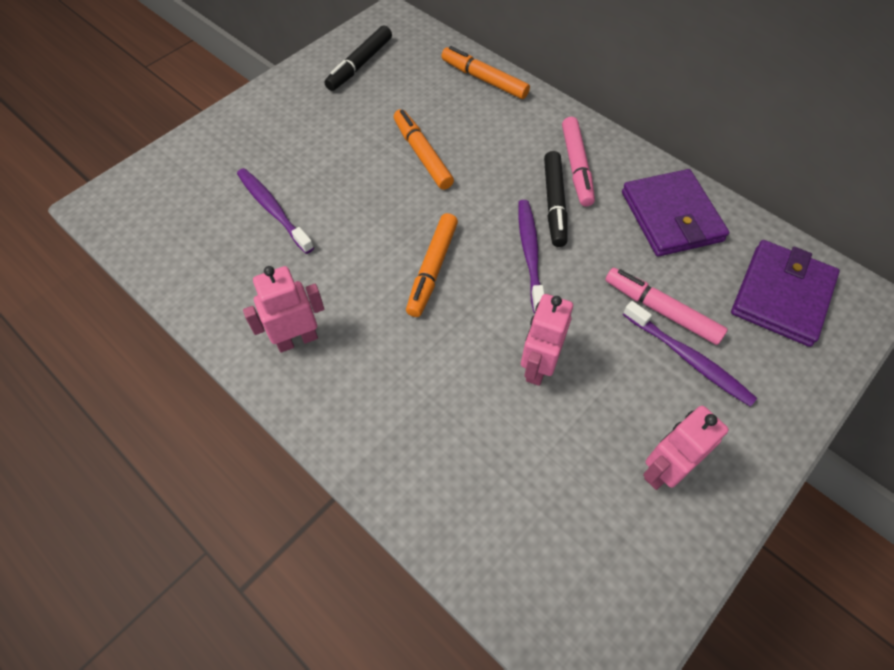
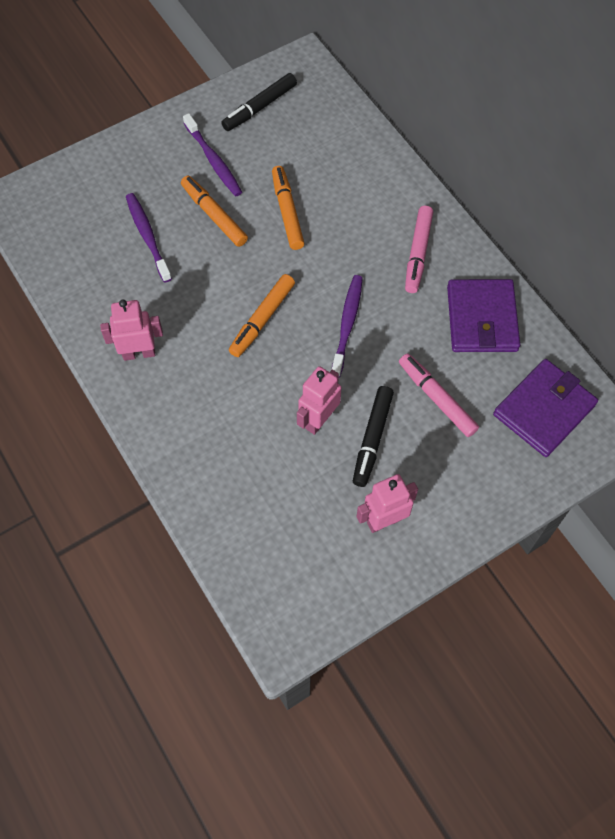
camera: 15 degrees right, 5 degrees up
orange marker [441,46,530,99] -> orange marker moved to [181,176,248,247]
black marker [544,151,568,247] -> black marker moved to [353,386,394,487]
purple toothbrush [623,301,757,407] -> purple toothbrush moved to [183,113,242,196]

